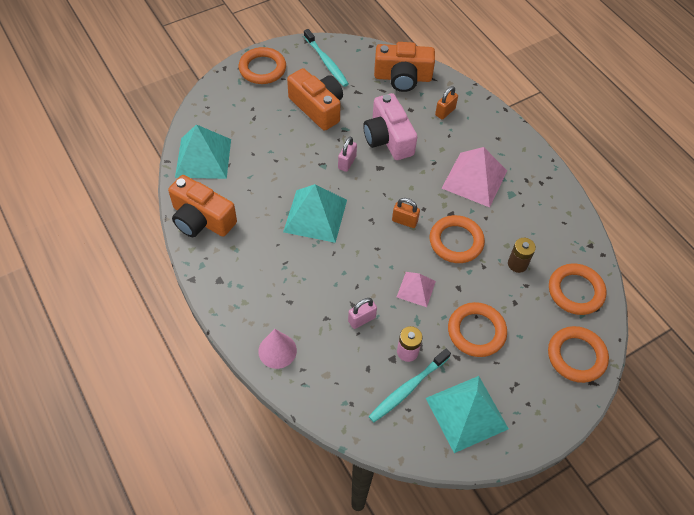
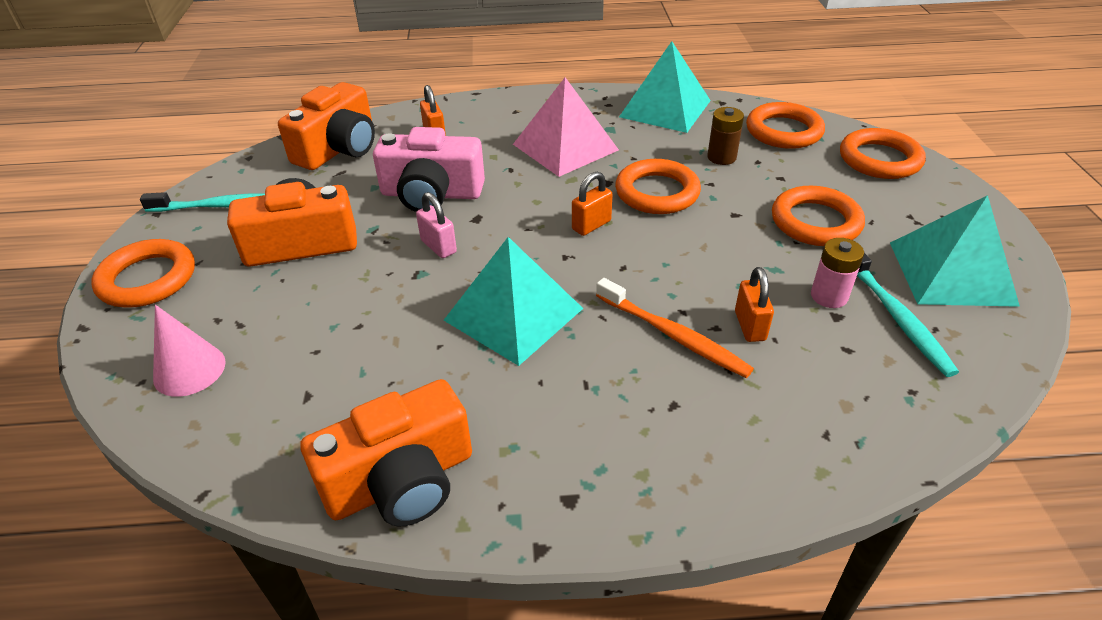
camera: 60 degrees left, 15 degrees down
turquoise pyramid [175,125,231,179] -> turquoise pyramid moved to [619,41,711,133]
pink cone [258,329,297,369] -> pink cone moved to [153,305,226,397]
pink padlock [348,298,377,329] -> orange padlock [735,267,774,342]
pink pyramid [397,272,436,307] -> none
none -> orange toothbrush [596,278,754,378]

